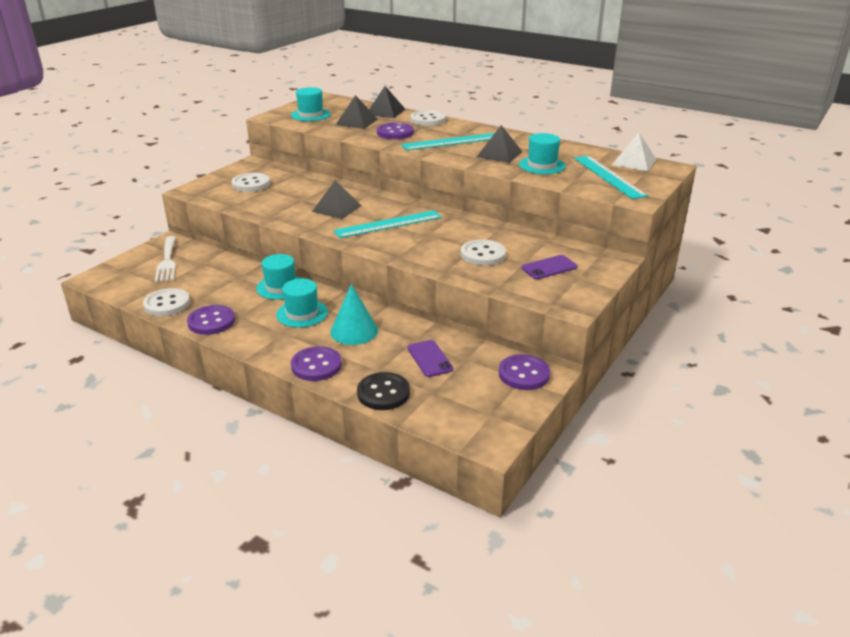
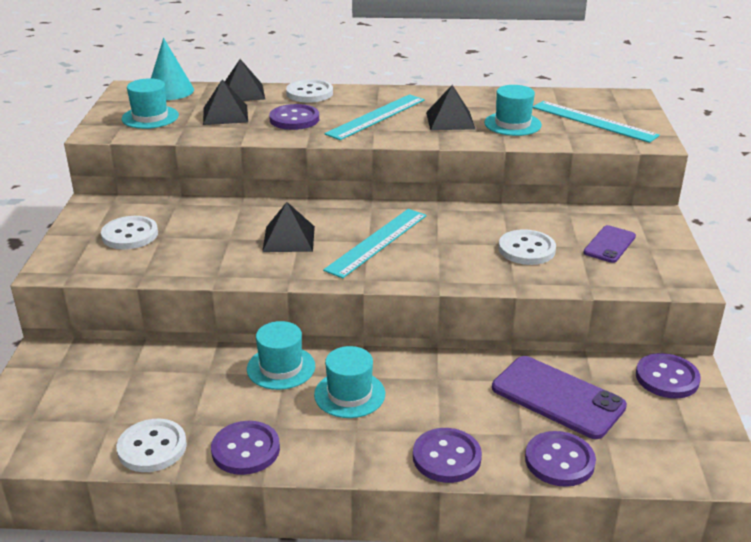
camera: 30 degrees left, 0 degrees up
white fork [155,236,176,282] -> none
turquoise cone [330,284,378,345] -> turquoise cone moved to [151,38,194,100]
black button [357,372,410,410] -> purple button [525,431,596,487]
purple phone [408,340,453,377] -> purple phone [492,356,627,439], size x1.73
white pyramid [612,133,657,171] -> none

